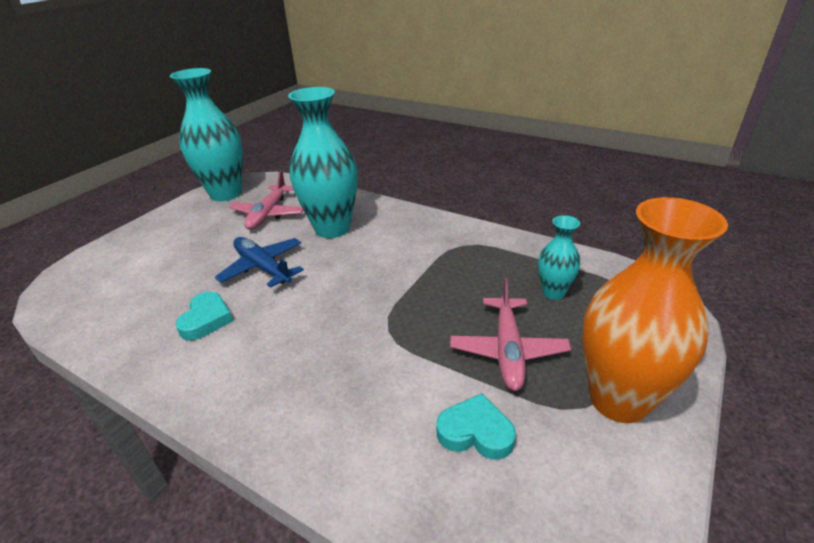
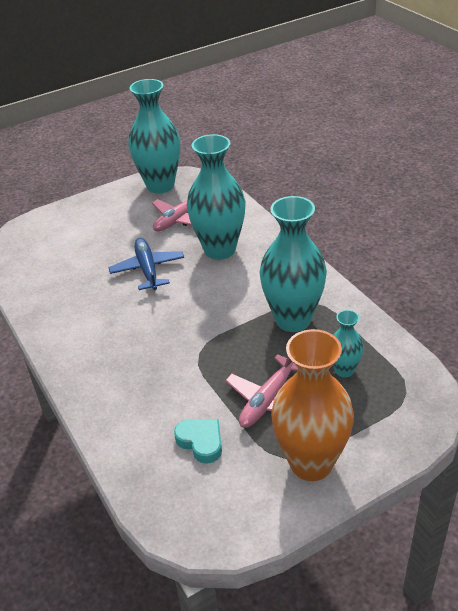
camera: 30 degrees right, 5 degrees up
turquoise heart [175,292,233,340] -> none
none -> turquoise vase [260,196,327,332]

